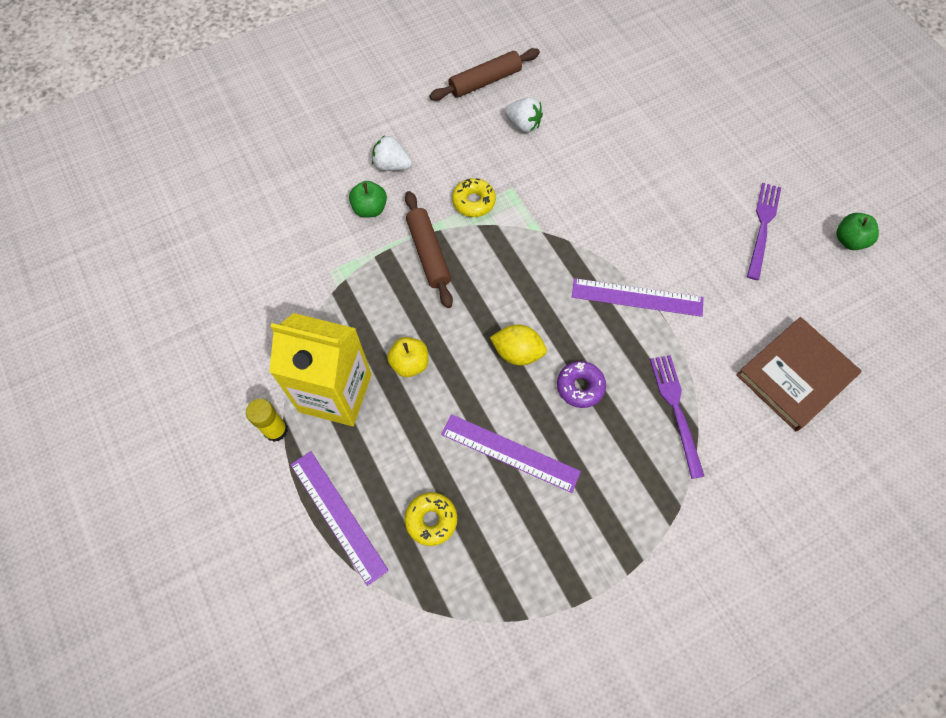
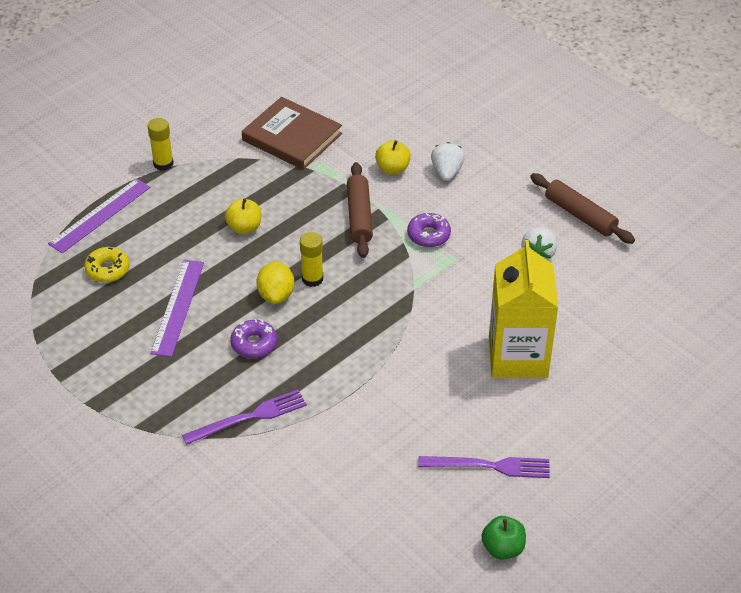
camera: 75 degrees right, 20 degrees down
yellow carton [269,313,372,426] -> yellow carton moved to [489,240,558,378]
green apple [349,181,387,218] -> yellow apple [375,140,411,175]
brown rolling pin [405,191,453,308] -> brown rolling pin turned 60 degrees counterclockwise [347,162,373,258]
yellow donut [452,178,496,217] -> purple donut [407,213,451,247]
purple ruler [572,278,704,317] -> none
brown book [736,317,861,431] -> brown book moved to [242,97,342,170]
none -> yellow glue stick [300,232,323,287]

